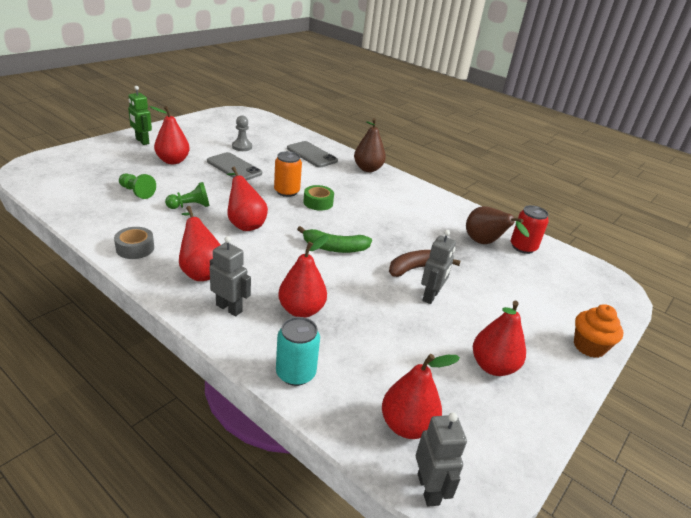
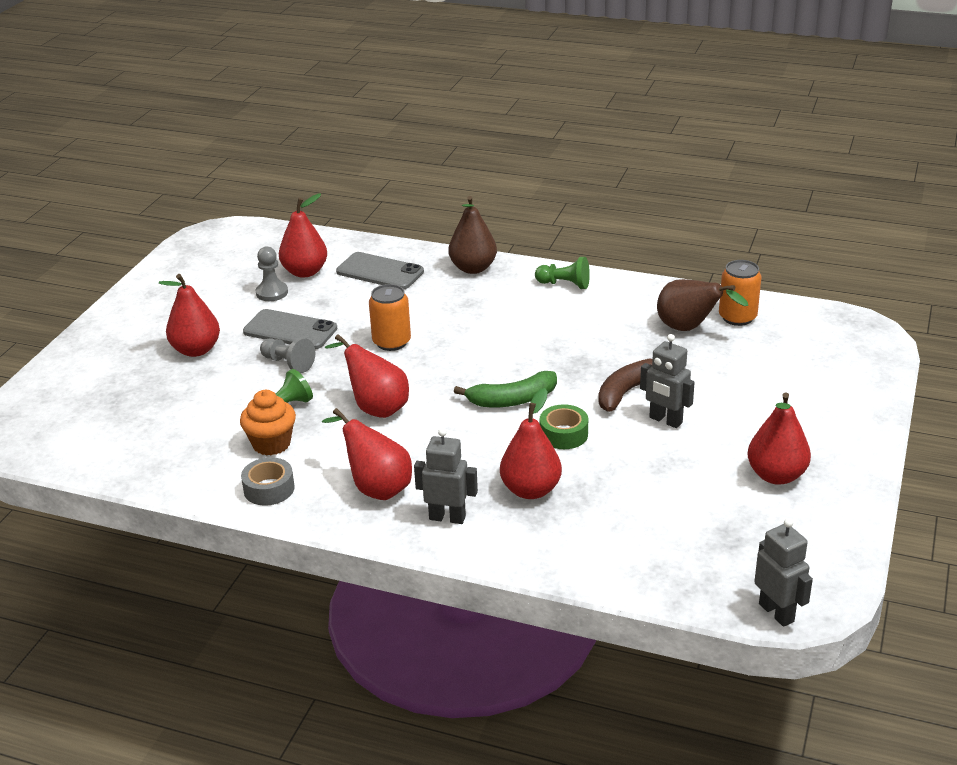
camera: 15 degrees left, 0 degrees up
green pawn [119,173,156,199] -> green pawn moved to [535,257,590,289]
green robot [128,86,152,145] -> none
turquoise can [276,317,320,386] -> none
green tape [303,185,334,211] -> green tape moved to [540,404,588,449]
red pear [382,354,460,439] -> red pear moved to [279,193,327,278]
grey robot [421,230,456,304] -> grey robot turned 120 degrees clockwise [640,334,695,428]
red can [511,205,549,254] -> orange can [719,260,762,326]
orange cupcake [574,304,623,358] -> orange cupcake moved to [240,390,296,456]
none -> grey pawn [260,338,315,373]

